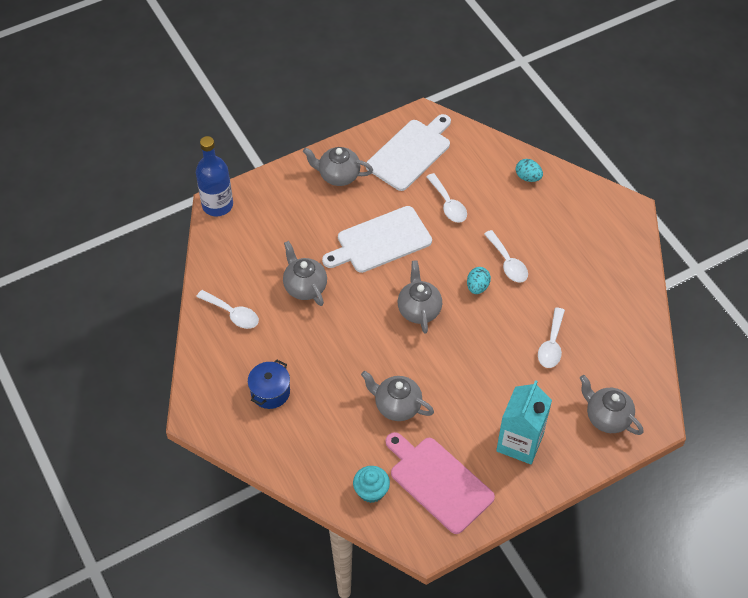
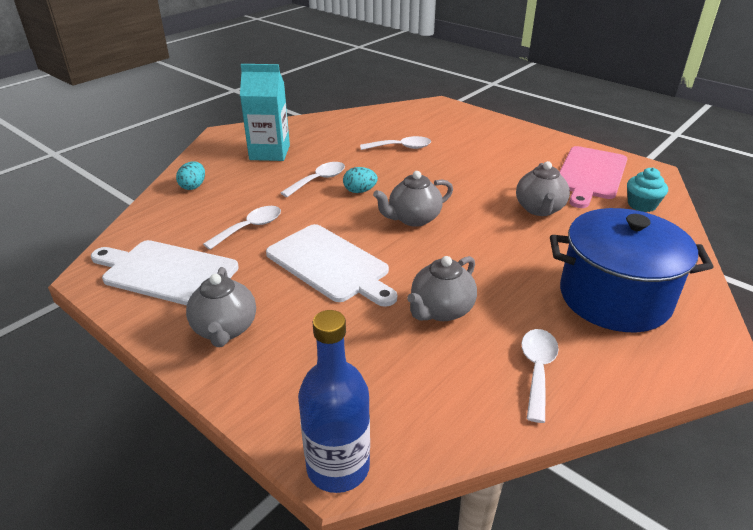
camera: 110 degrees left, 20 degrees down
blue pot [248,360,290,409] -> blue pot [550,208,713,332], size x2.03
turquoise carton [496,380,552,464] -> turquoise carton moved to [240,64,290,161]
grey teapot [580,375,644,435] -> none

